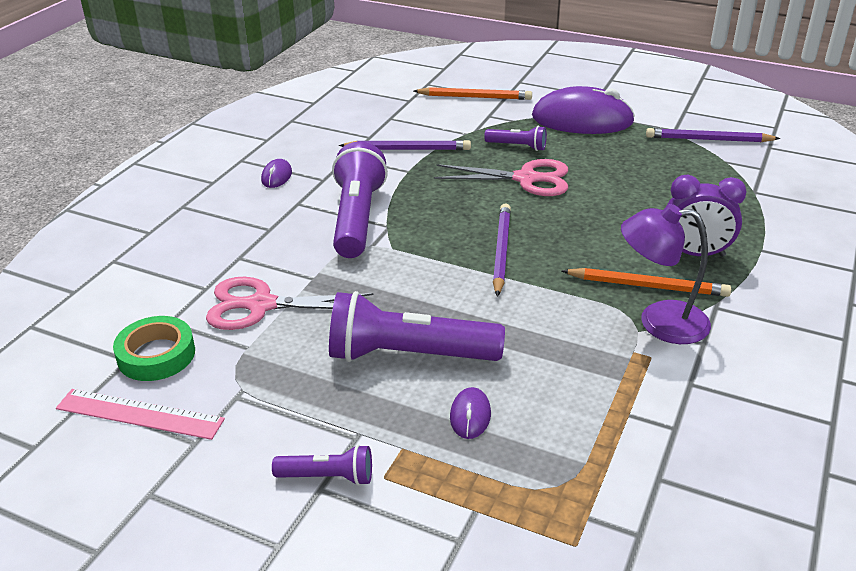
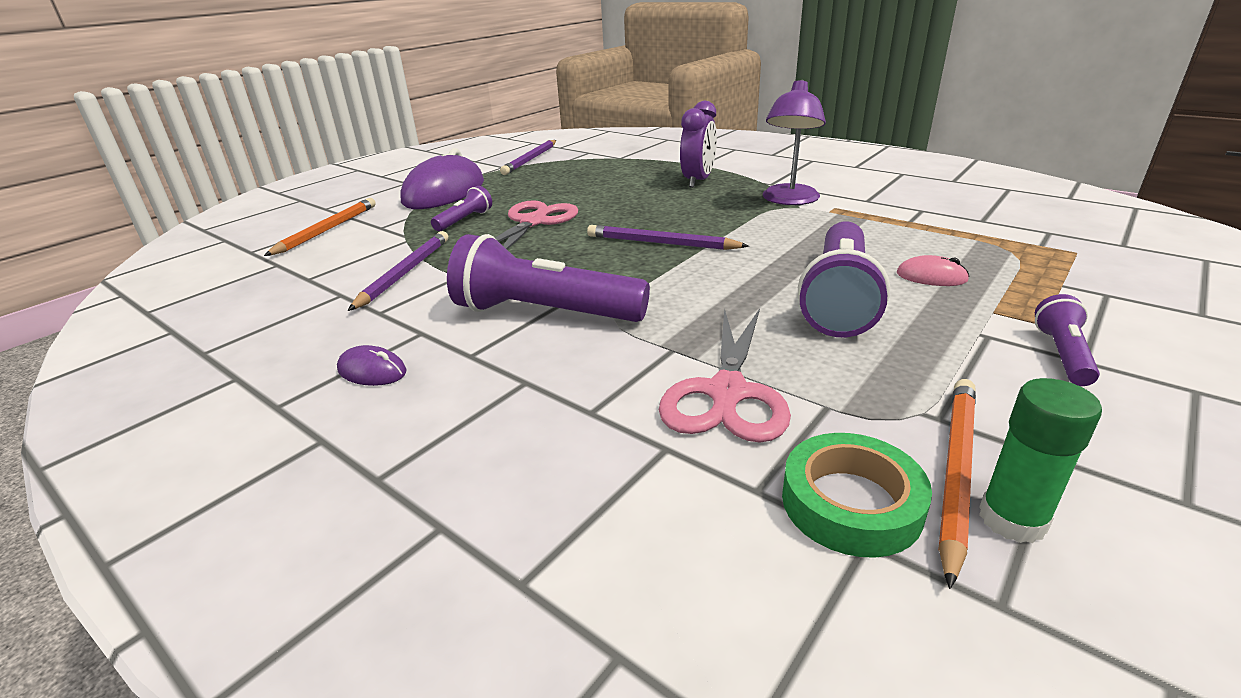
camera: 75 degrees left, 5 degrees down
pink ruler [56,389,225,440] -> green glue stick [979,378,1102,543]
purple mouse [450,387,491,439] -> pink mouse [896,255,970,286]
orange pencil [562,268,731,297] -> orange pencil moved to [938,379,976,589]

